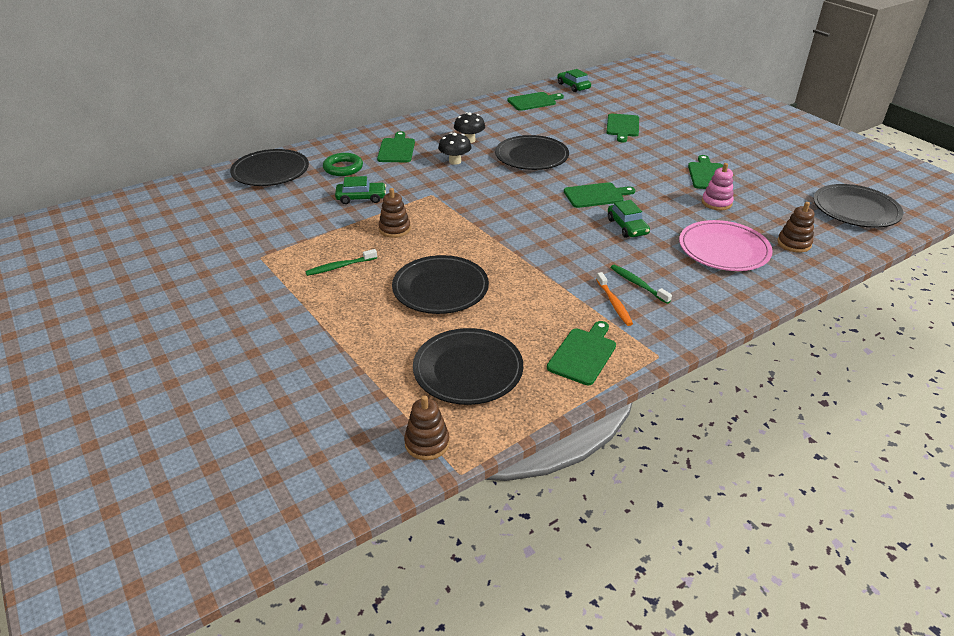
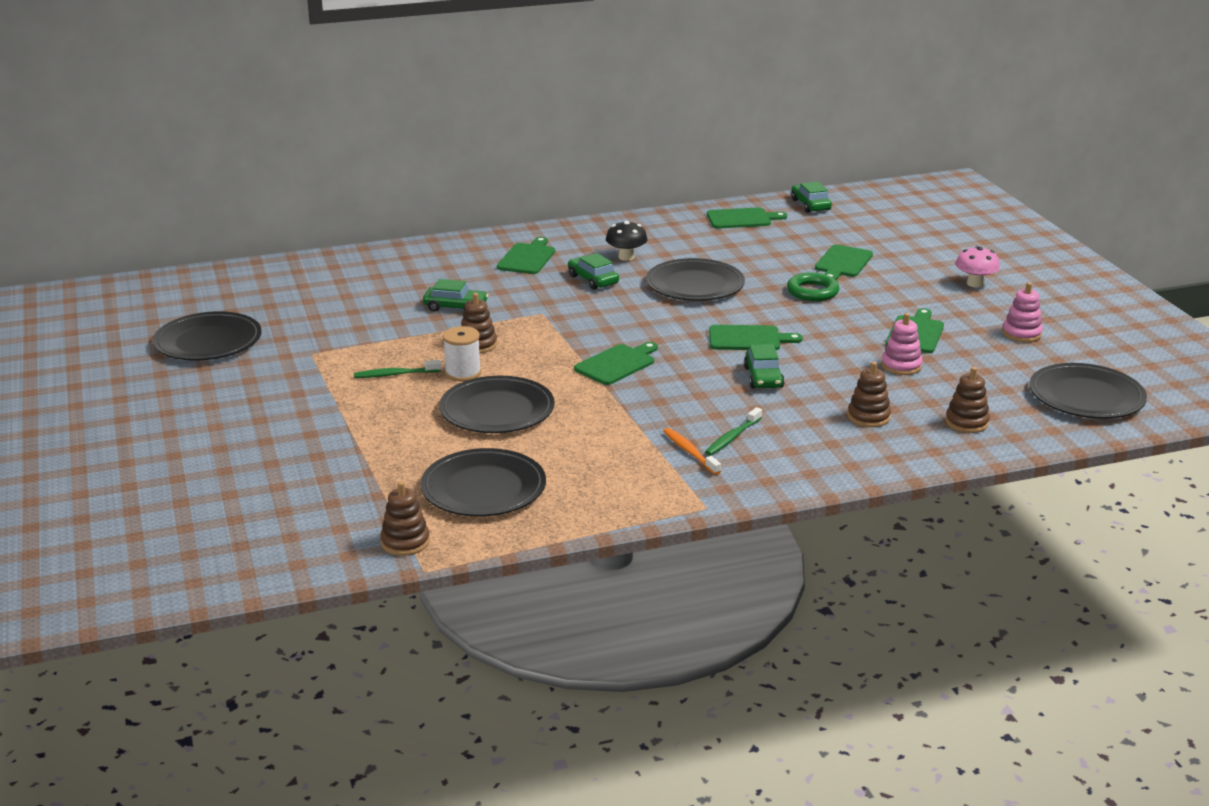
camera: 15 degrees right, 10 degrees down
black plate [230,149,309,186] -> black plate moved to [153,311,262,361]
green ring [323,153,363,176] -> green ring moved to [787,273,839,301]
black mushroom [438,132,472,165] -> green car [568,253,619,290]
green cutting board [547,321,616,385] -> green cutting board moved to [574,342,658,385]
orange toothbrush [596,272,633,326] -> orange toothbrush turned 150 degrees clockwise [663,428,721,475]
green toothbrush [610,264,672,304] -> green toothbrush turned 120 degrees counterclockwise [705,407,762,456]
pink plate [679,220,773,271] -> brown stacking toy [848,361,891,427]
none -> white spool [443,326,481,381]
none -> pink mushroom [955,246,1000,287]
none -> pink stacking toy [1002,282,1043,342]

